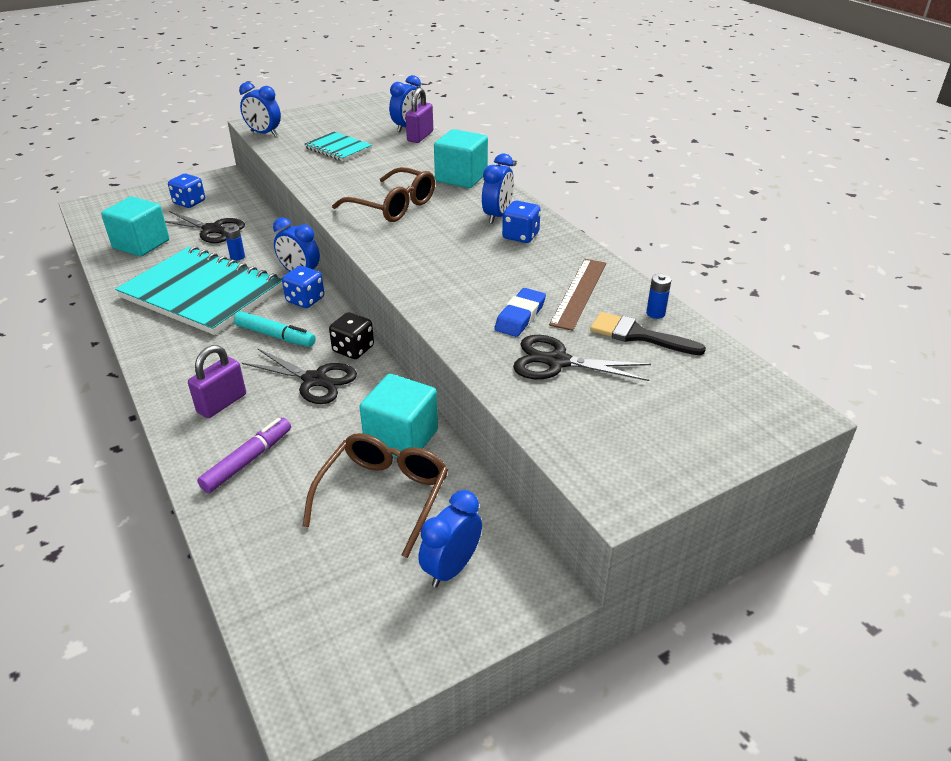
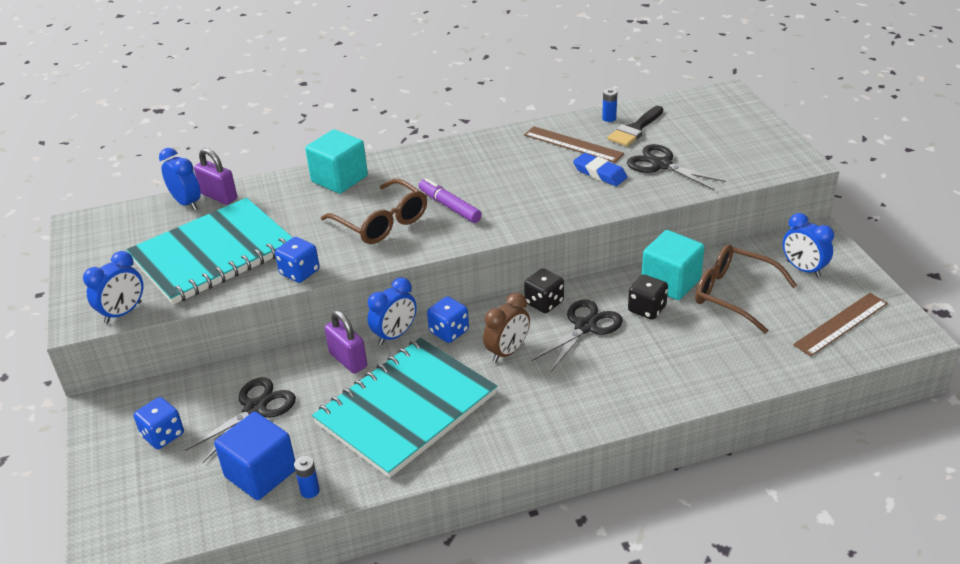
camera: 75 degrees left, 0 degrees up
turquoise cube [101,196,169,257] -> blue cube [214,412,295,500]
purple padlock [188,345,246,418] -> purple padlock moved to [324,310,367,374]
purple marker [197,418,291,493] -> purple marker moved to [419,178,482,223]
blue battery [224,225,245,261] -> blue battery moved to [294,456,320,498]
turquoise marker [234,311,316,347] -> brown clock [483,293,530,362]
turquoise notebook [304,132,372,161] -> turquoise notebook [126,198,293,305], size x2.03
brown glasses [332,167,435,222] -> brown glasses turned 90 degrees clockwise [321,179,427,244]
blue clock [482,154,514,224] -> none
blue dice [502,201,541,243] -> blue dice moved to [275,237,320,283]
black scissors [513,335,651,381] -> black scissors turned 105 degrees clockwise [627,144,726,190]
none -> black dice [628,275,668,320]
none -> brown ruler [793,293,888,356]

